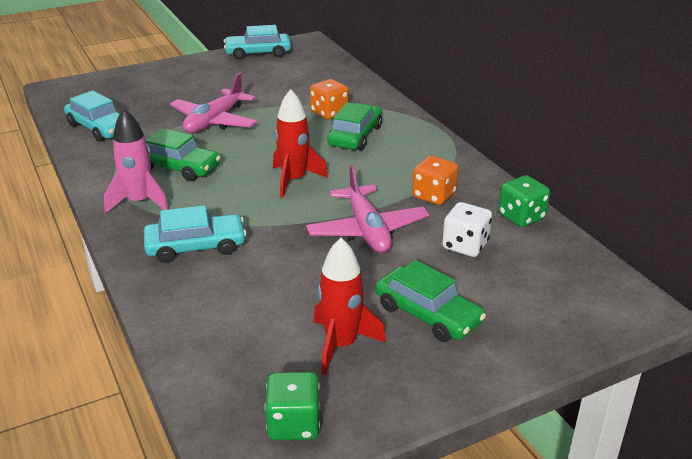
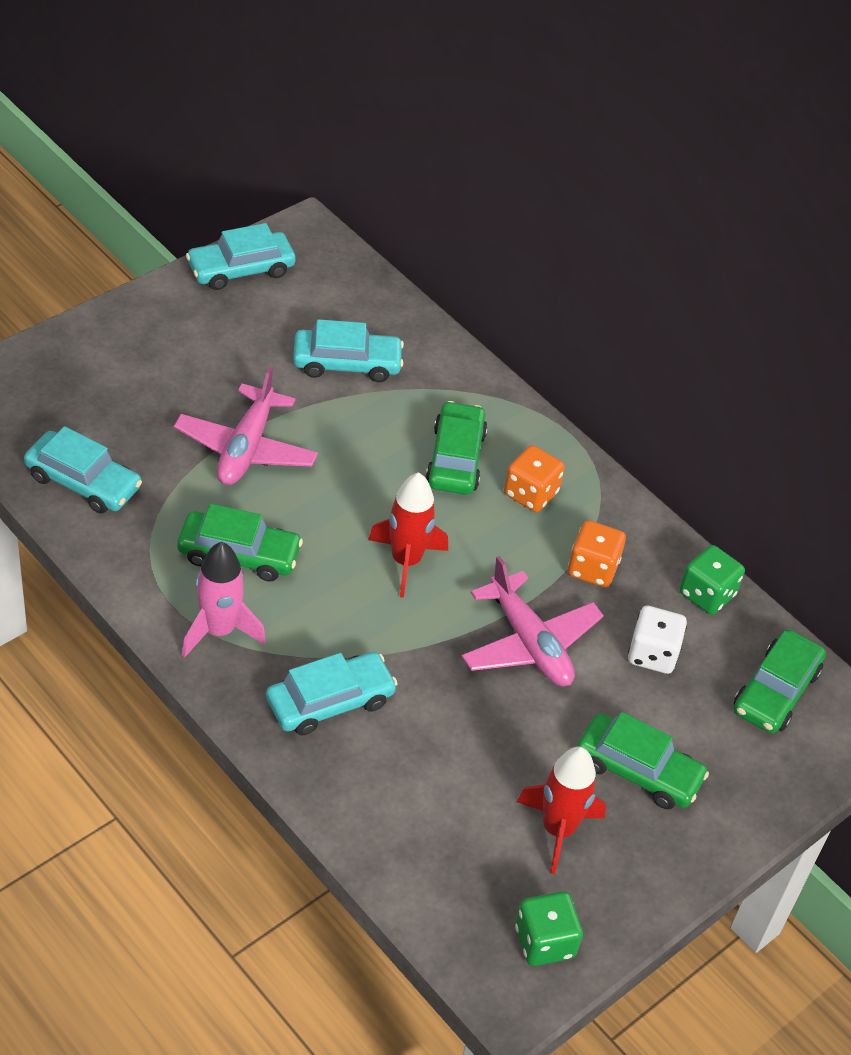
camera: 20 degrees left, 15 degrees up
orange dice [310,79,349,119] -> orange dice moved to [504,445,565,512]
none -> turquoise car [293,319,404,382]
none -> green car [734,629,826,734]

